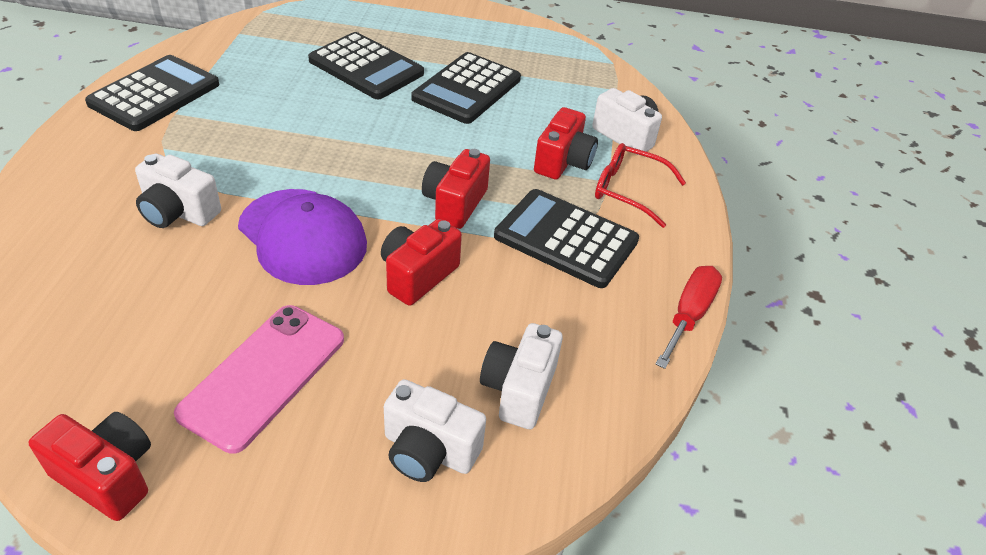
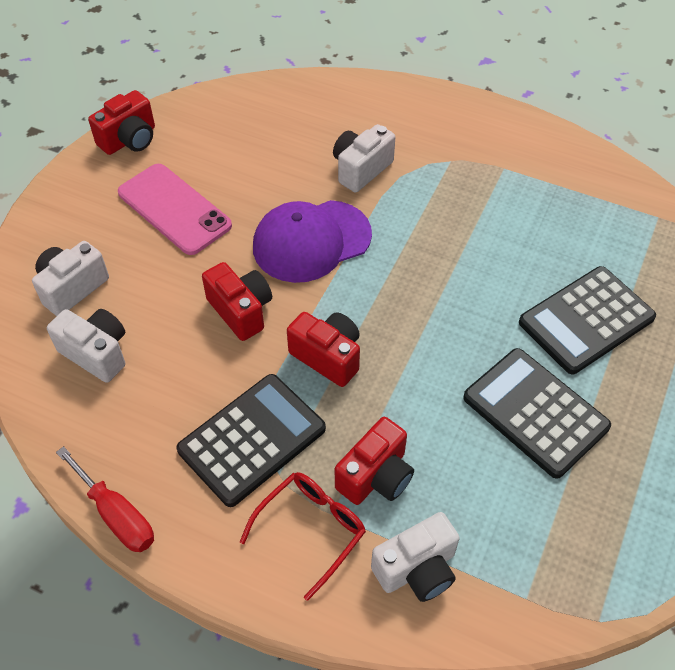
camera: 110 degrees right, 10 degrees up
black calculator [85,55,219,131] -> none
red camera [534,107,598,180] -> red camera turned 90 degrees counterclockwise [335,417,414,505]

